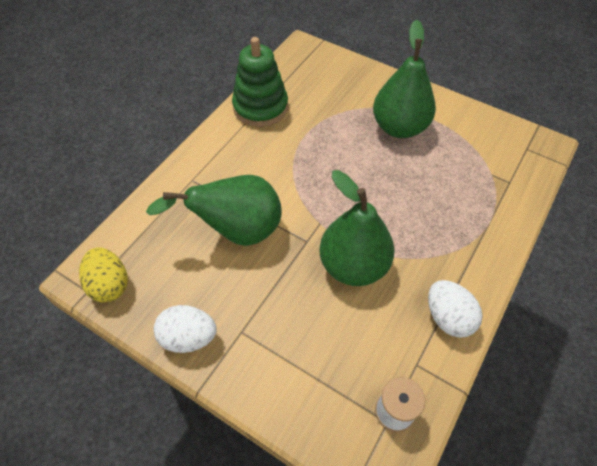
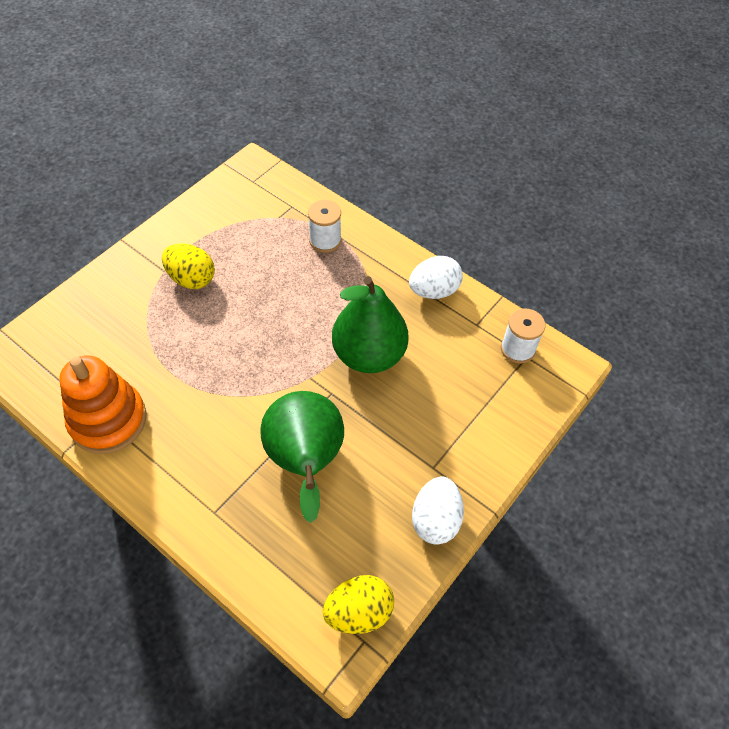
camera: 85 degrees left, 0 degrees up
green stacking toy [232,37,288,127] -> orange stacking toy [59,355,146,454]
green pear [373,20,436,138] -> yellow egg [162,243,215,289]
none -> white spool [308,200,341,253]

